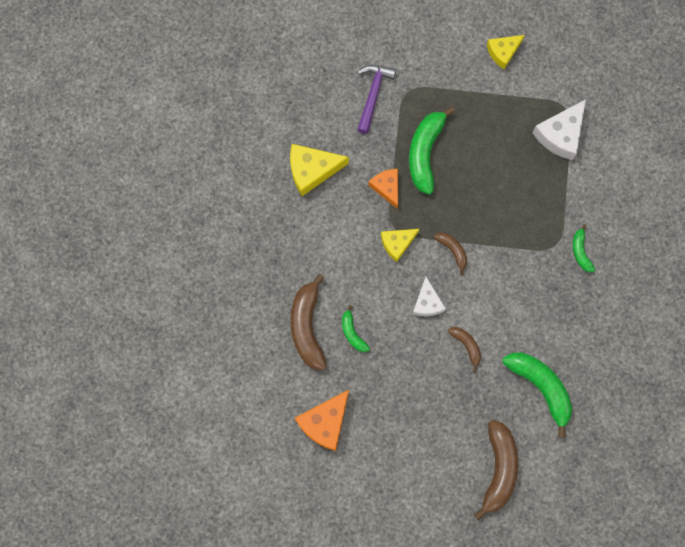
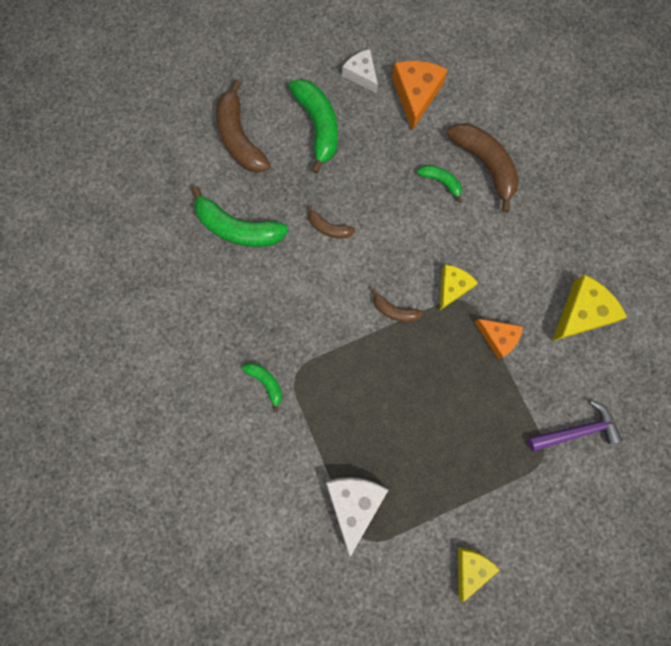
camera: 150 degrees right, 0 degrees up
purple hammer [357,65,396,134] -> purple hammer turned 90 degrees counterclockwise [528,400,622,451]
green banana [409,106,455,195] -> green banana moved to [289,79,338,174]
white cheese [413,277,446,316] -> white cheese moved to [342,49,378,94]

